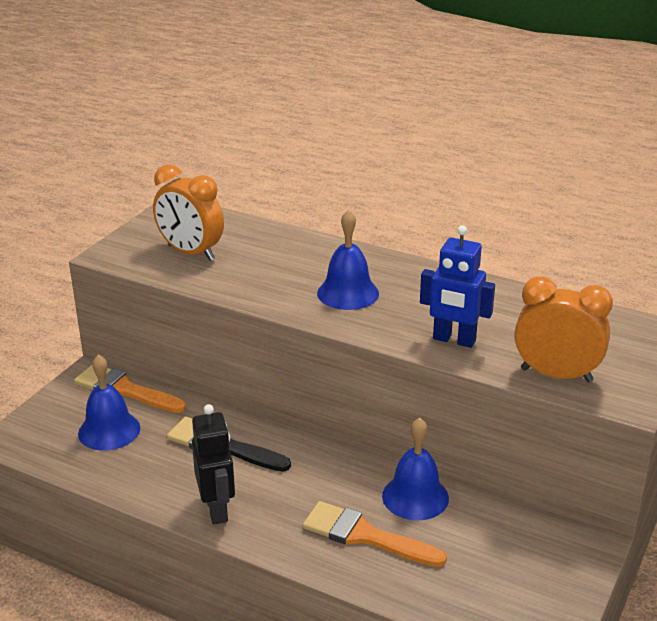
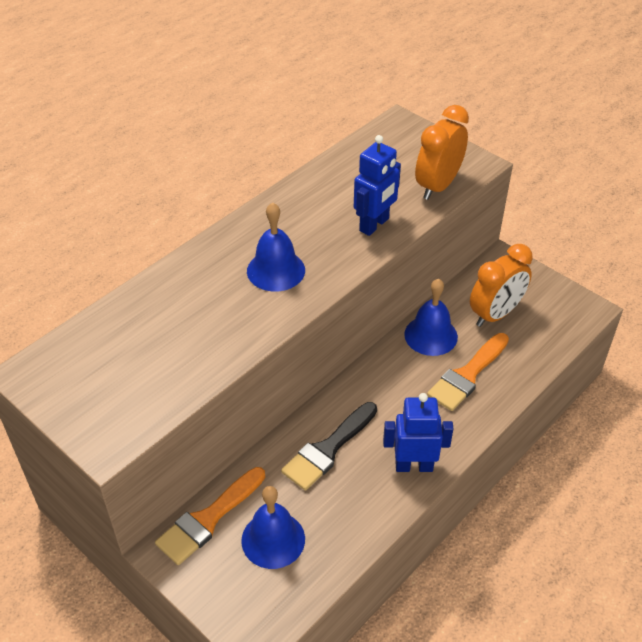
camera: 75 degrees left, 15 degrees up
orange clock [153,164,224,261] -> orange clock moved to [470,244,533,327]
black robot [192,404,235,525] -> blue robot [383,393,454,472]

